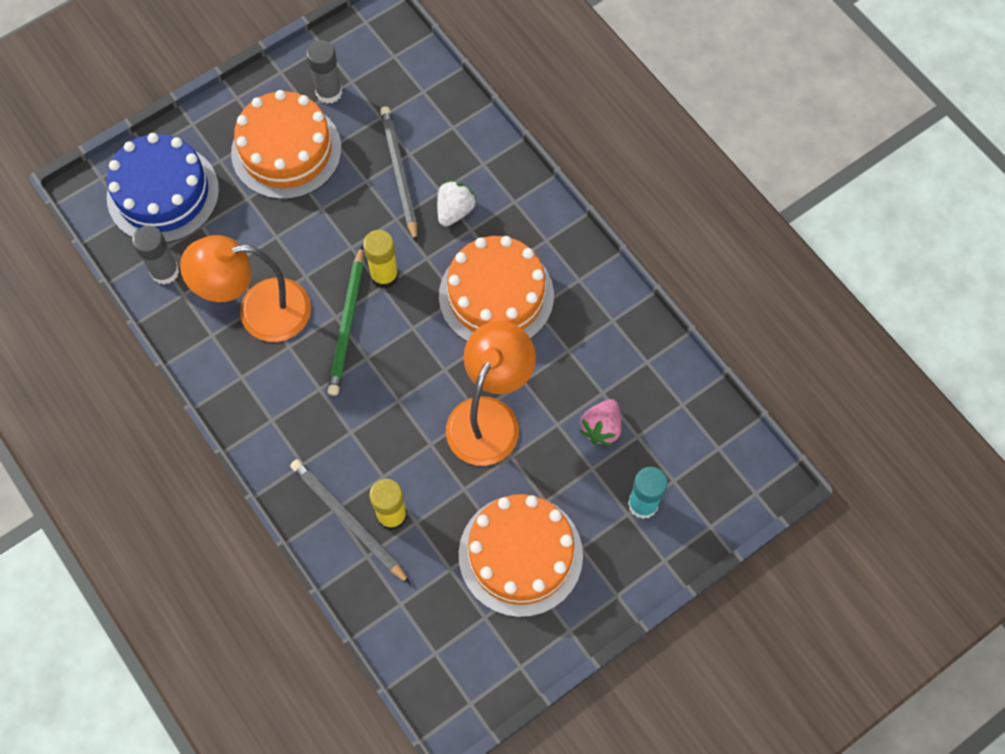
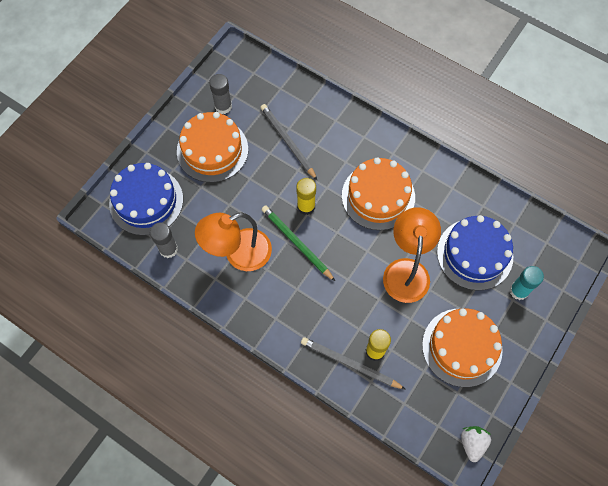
camera: 20 degrees left, 0 degrees up
green pencil [328,246,364,396] -> green pencil turned 150 degrees clockwise [261,206,335,281]
white strawberry [437,180,477,227] -> white strawberry moved to [461,426,491,462]
pink strawberry [579,399,622,446] -> blue cake [437,215,513,291]

